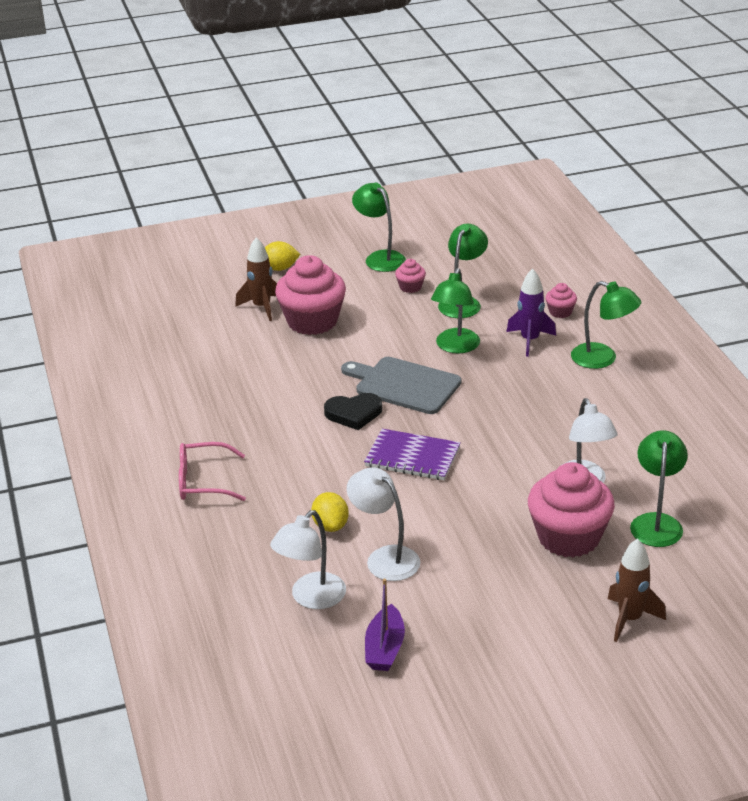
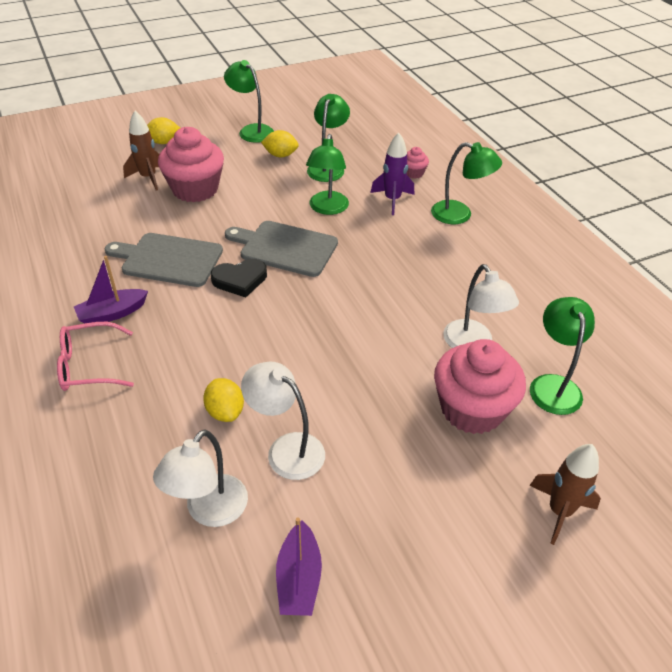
camera: 10 degrees left, 10 degrees up
purple notebook [364,429,461,480] -> none
pink cupcake [395,259,426,293] -> yellow lemon [261,130,299,157]
none -> purple boat [74,256,148,324]
none -> grey cutting board [104,233,223,287]

